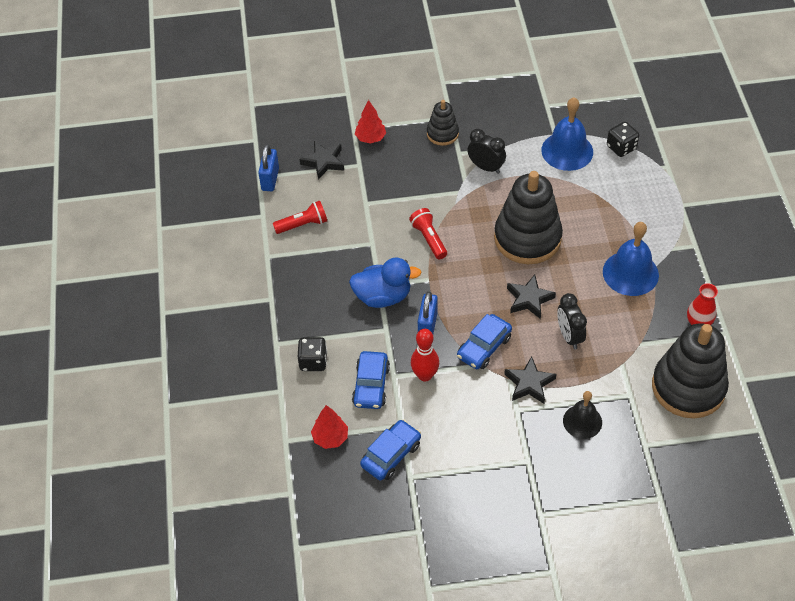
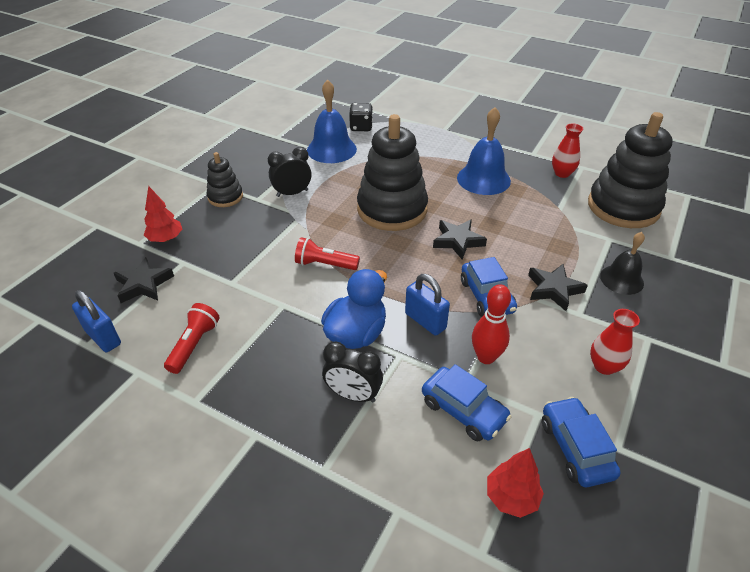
camera: 55 degrees left, 10 degrees down
black dice [298,337,327,371] -> none
black clock [557,293,587,349] -> black clock moved to [322,342,383,403]
none -> red vase [590,309,640,375]

